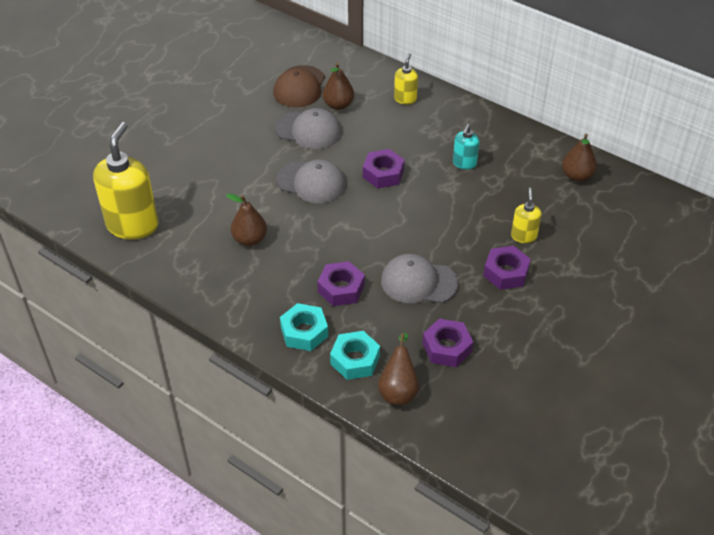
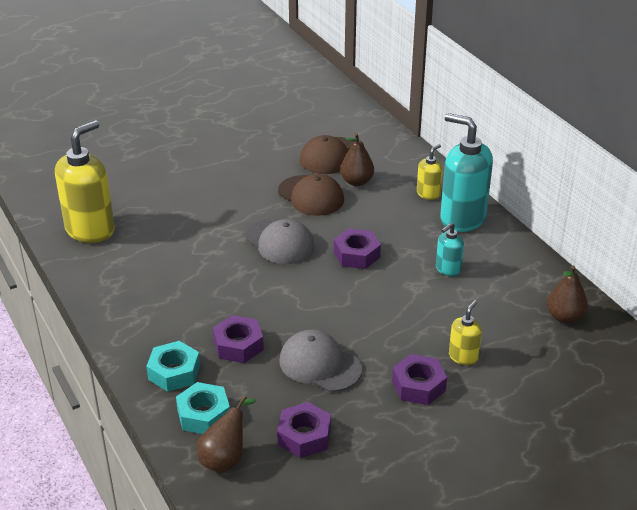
camera: 25 degrees right, 10 degrees down
brown pear [226,193,267,246] -> none
grey cap [275,108,341,149] -> brown cap [278,174,344,216]
none -> turquoise soap dispenser [440,113,493,232]

